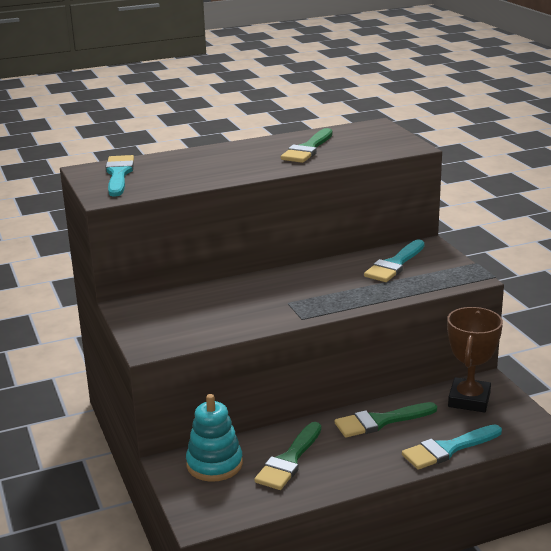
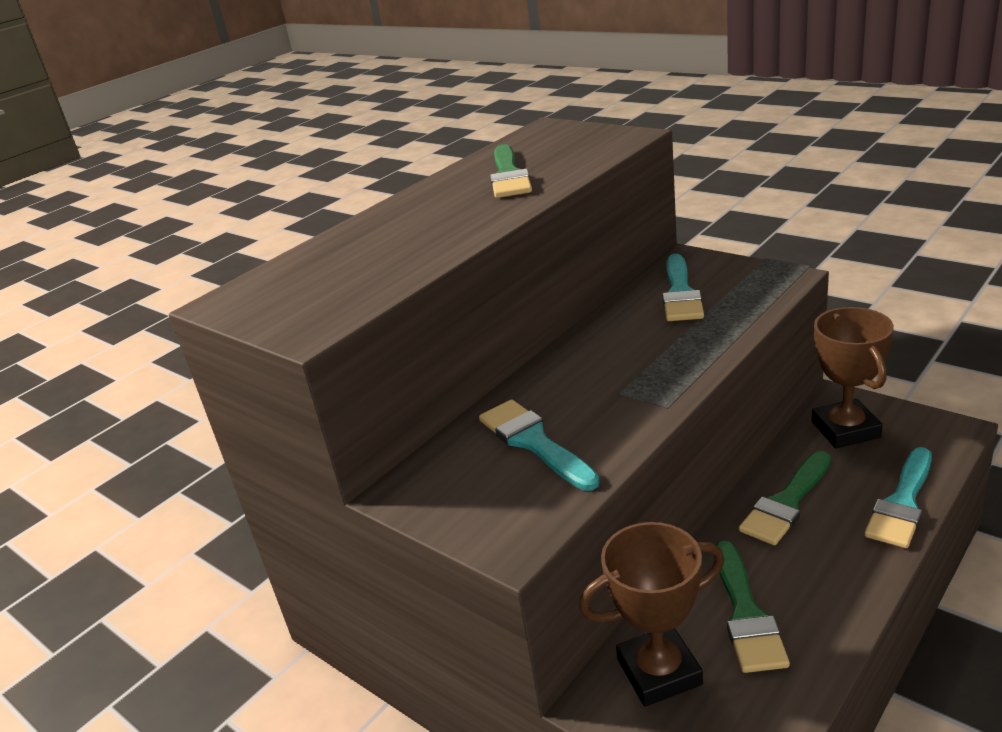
camera: 25 degrees left, 5 degrees up
turquoise brush [105,155,134,197] -> turquoise brush moved to [479,399,600,491]
turquoise stacking toy [186,394,243,482] -> brown trophy [579,522,725,707]

